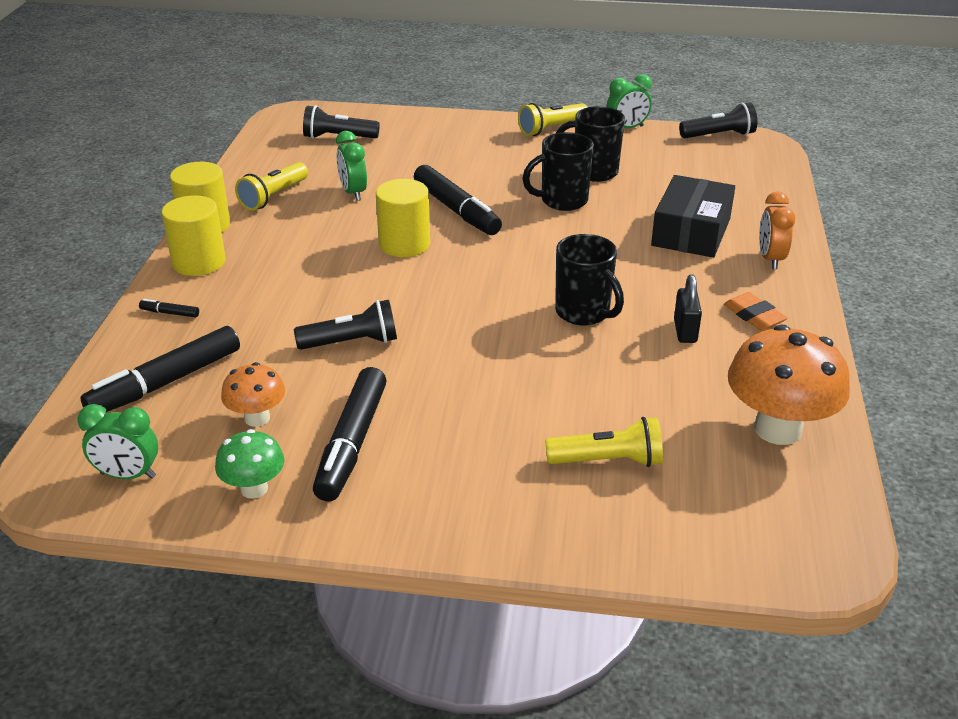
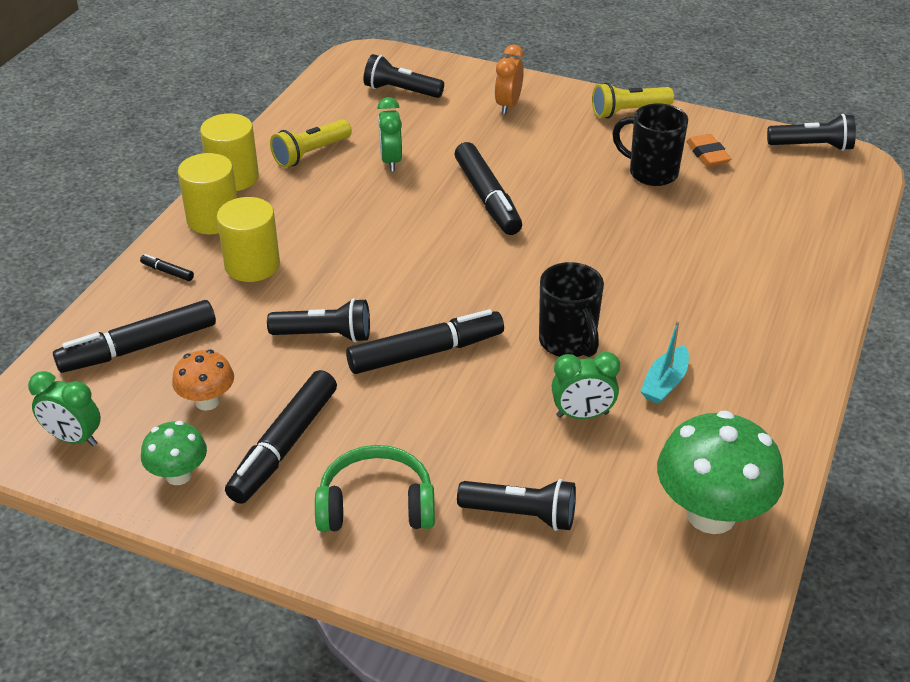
camera: 15 degrees right, 5 degrees up
yellow cylinder [376,179,430,257] -> yellow cylinder moved to [217,197,280,282]
black mug [522,132,594,211] -> none
yellow flashlight [545,417,663,467] -> black flashlight [457,479,576,531]
green clock [607,74,652,128] -> green clock moved to [552,352,620,419]
black box [651,175,735,258] -> none
black padlock [674,274,702,343] -> turquoise boat [640,321,689,404]
orange eraser [724,292,788,330] -> orange eraser moved to [686,134,731,167]
orange mushroom [728,324,850,445] -> green mushroom [657,410,784,534]
orange clock [759,191,796,269] -> orange clock moved to [494,45,524,114]
none -> green headphones [315,445,435,532]
none -> black marker [346,309,504,374]

